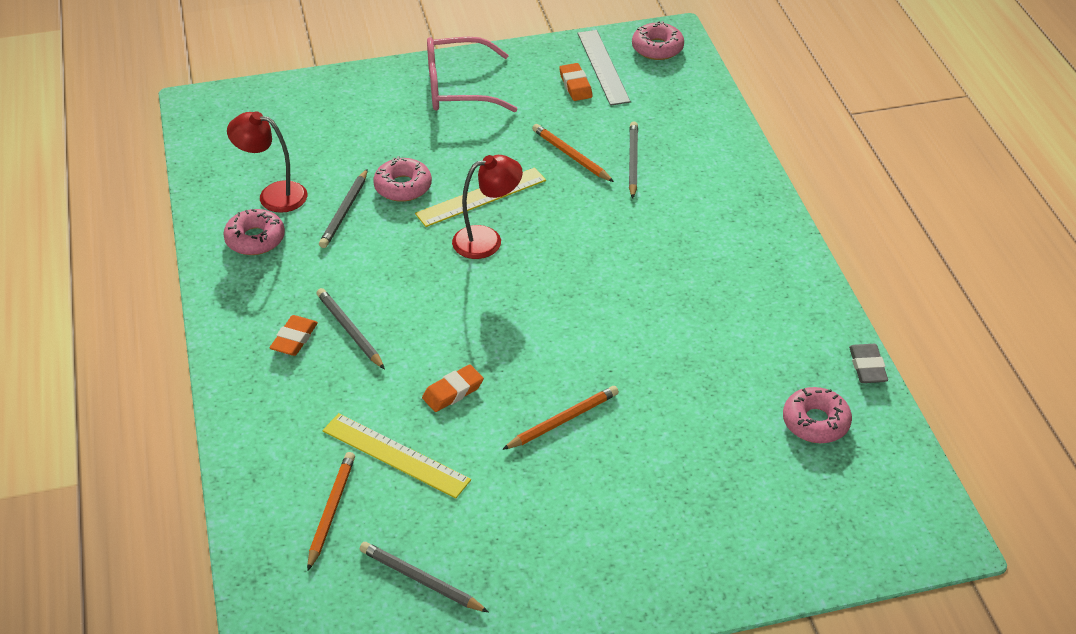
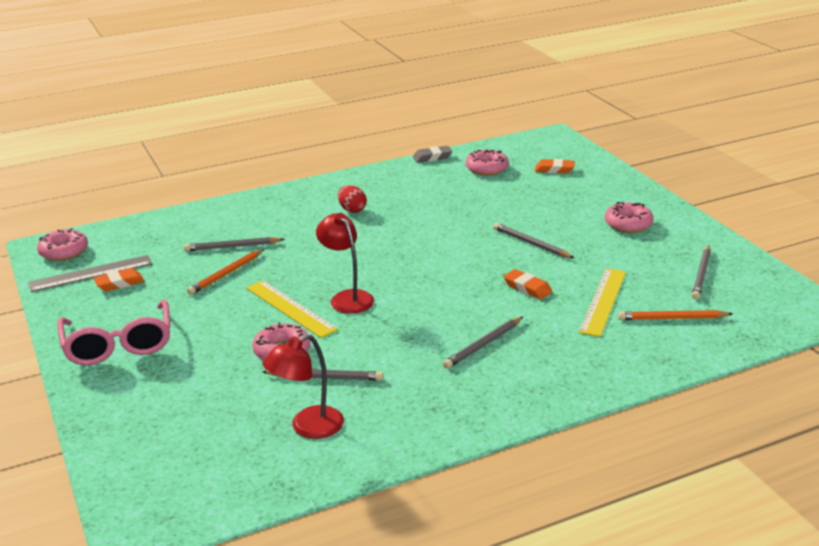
camera: 100 degrees left, 15 degrees down
pink donut [223,209,285,255] -> pink donut moved to [605,202,654,233]
red lamp [227,111,307,213] -> red lamp turned 45 degrees clockwise [263,334,344,439]
orange eraser [270,315,318,356] -> orange eraser moved to [535,159,575,174]
orange pencil [502,386,619,450] -> grey pencil [493,223,574,258]
none -> red egg [338,185,367,213]

